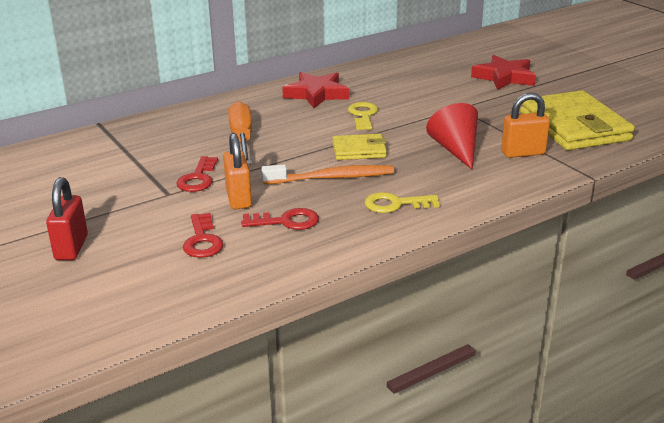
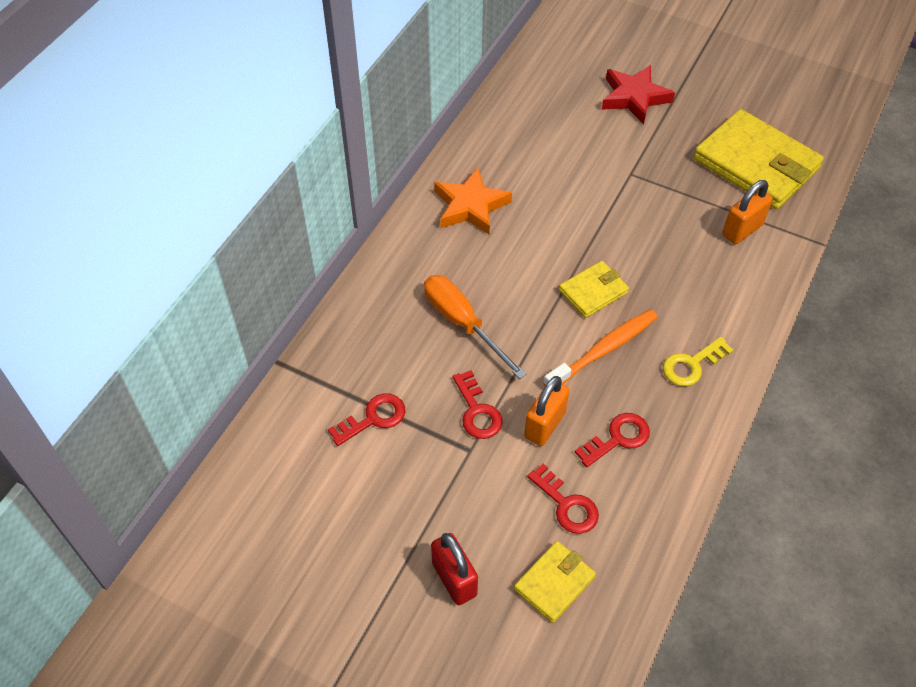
camera: 30 degrees left, 25 degrees up
orange padlock [223,133,252,209] -> orange padlock turned 75 degrees clockwise [524,376,570,446]
red star [282,72,349,108] -> orange star [434,167,512,234]
yellow key [348,102,378,130] -> none
red cone [426,103,478,169] -> none
none -> red key [328,393,406,446]
none -> yellow wallet [514,541,596,623]

